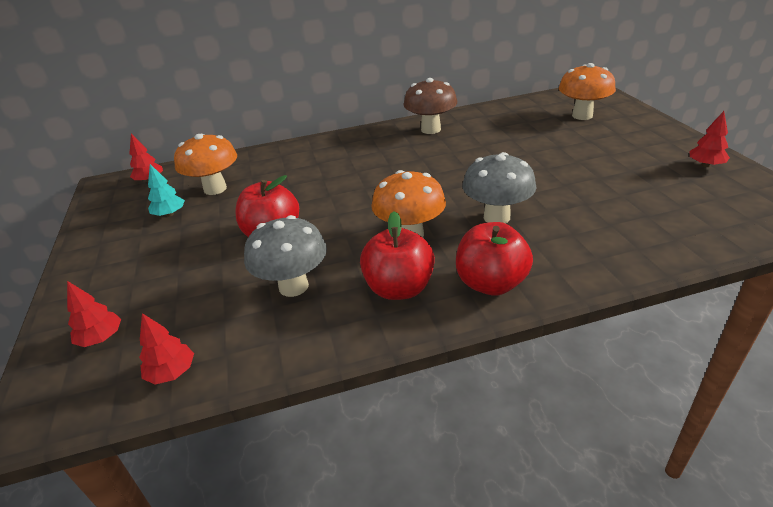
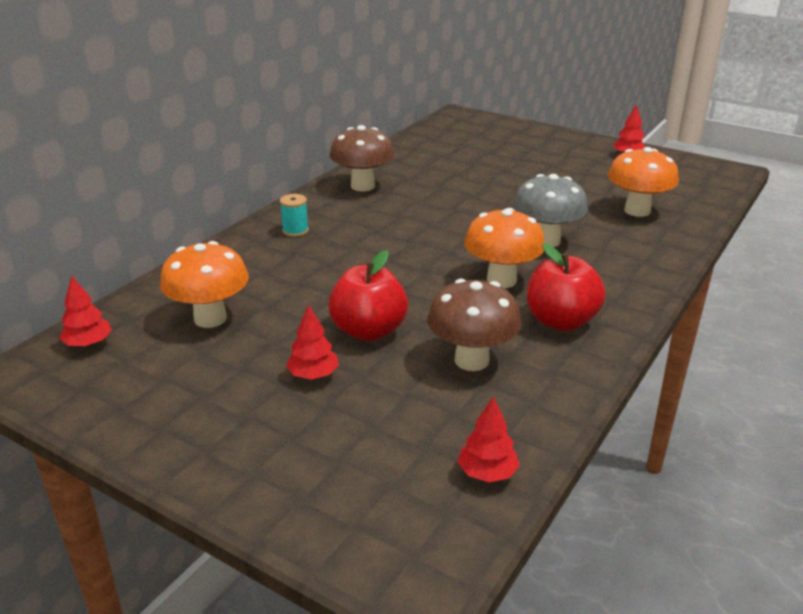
camera: 45 degrees left, 5 degrees down
red tree [67,281,121,347] -> red tree moved to [286,304,339,379]
turquoise tree [148,164,185,217] -> none
grey mushroom [244,215,327,297] -> brown mushroom [427,279,522,371]
red apple [456,222,533,296] -> none
orange mushroom [559,63,616,120] -> orange mushroom moved to [608,147,679,217]
none -> turquoise spool [280,194,309,237]

